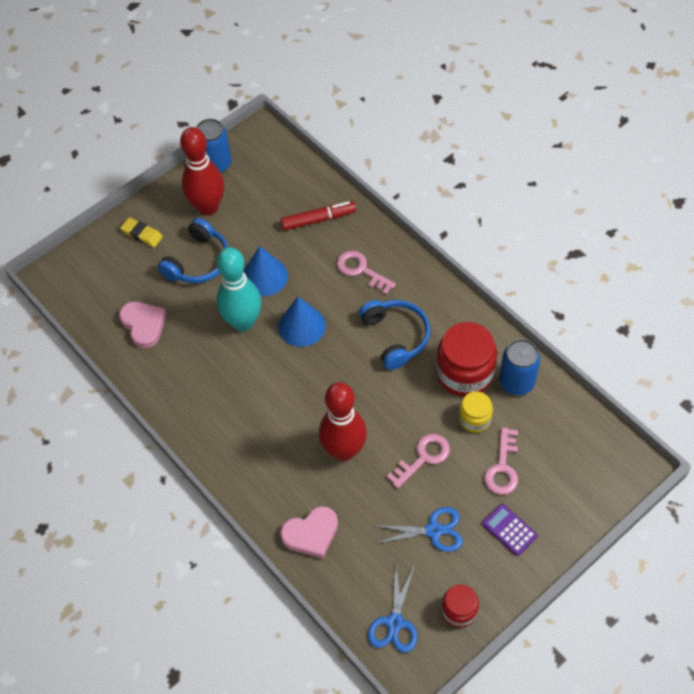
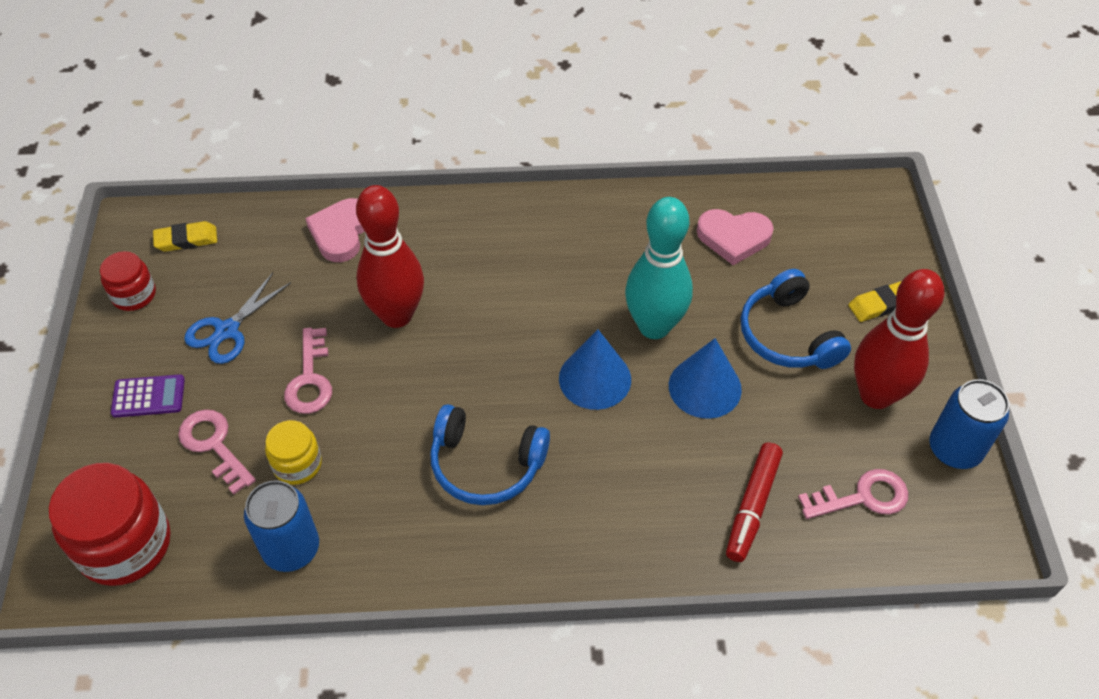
camera: 125 degrees right, 5 degrees down
pink key [337,250,396,295] -> pink key moved to [798,469,908,519]
blue scissors [368,565,417,653] -> yellow eraser [153,221,217,252]
red jar [436,322,497,397] -> red jar moved to [49,463,170,586]

